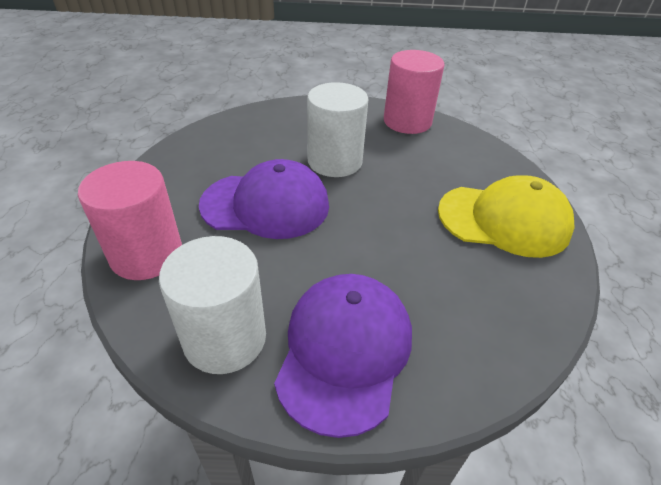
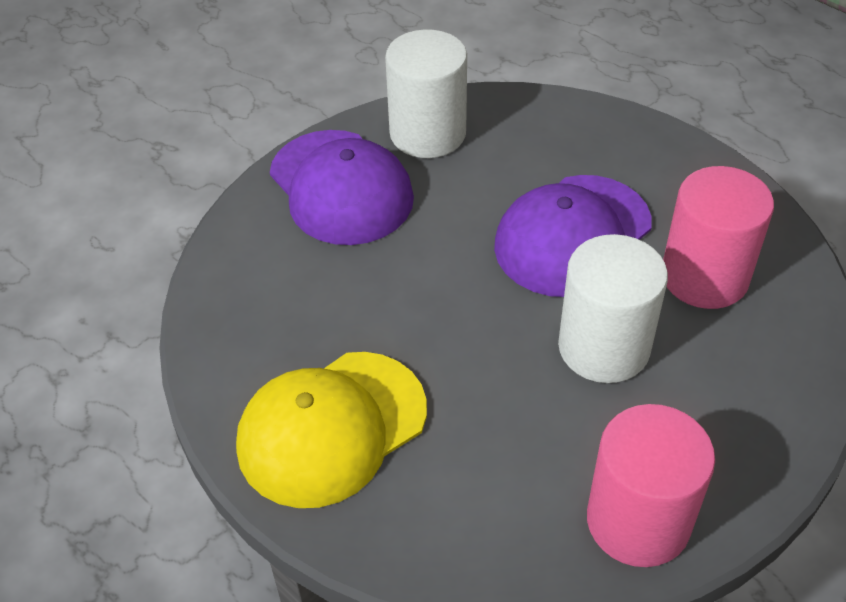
camera: 135 degrees right, 5 degrees up
pink cylinder [78,161,182,280] -> pink cylinder moved to [663,166,774,309]

